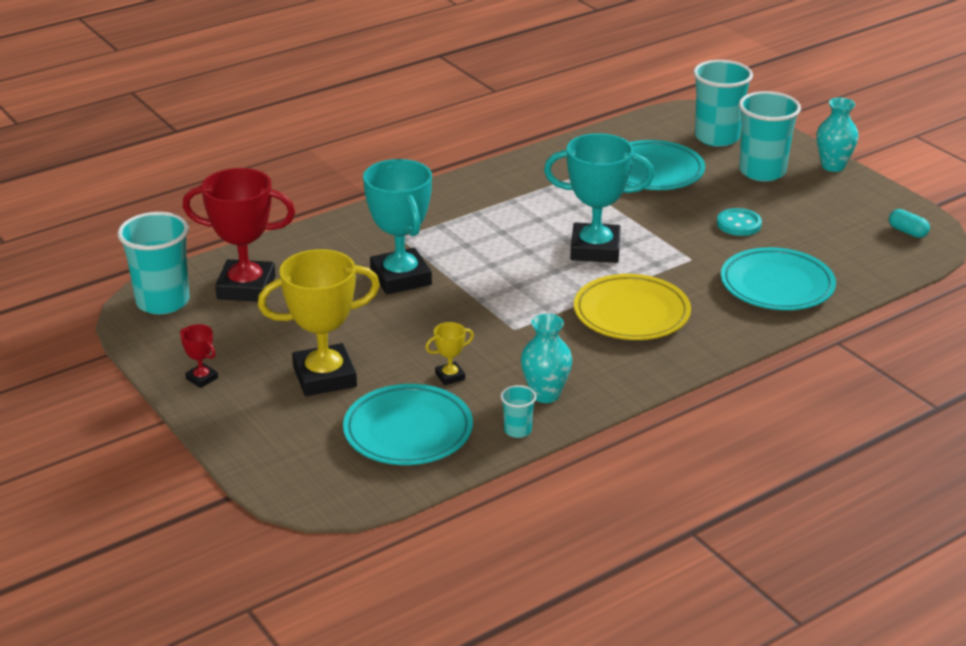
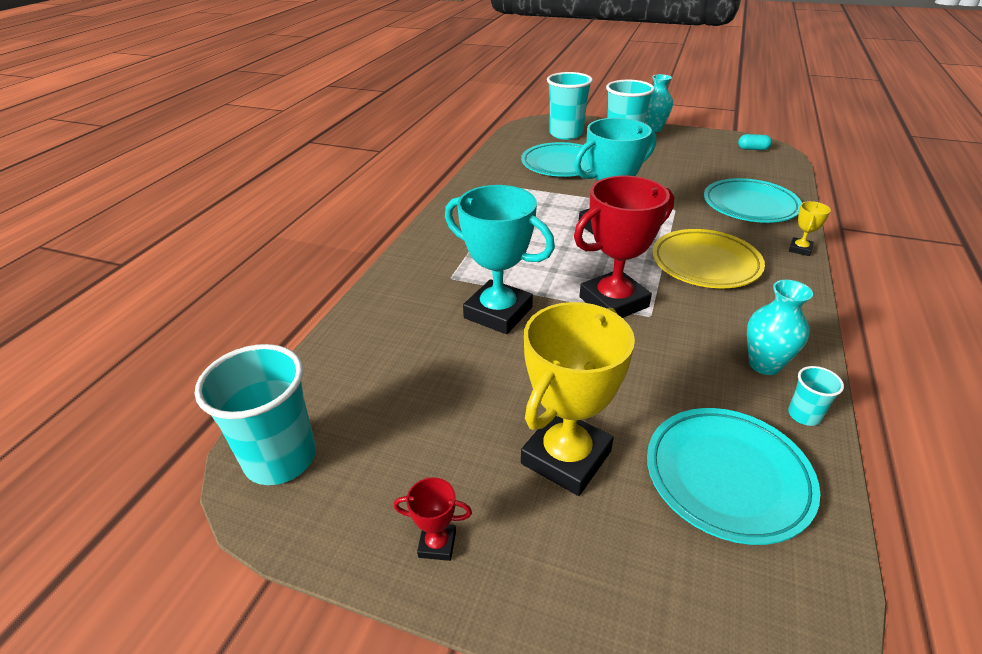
camera: 35 degrees left, 5 degrees up
red trophy [183,168,295,302] -> red trophy moved to [574,176,674,318]
yellow trophy [425,322,474,385] -> yellow trophy moved to [789,201,831,256]
turquoise button [717,208,762,236] -> none

